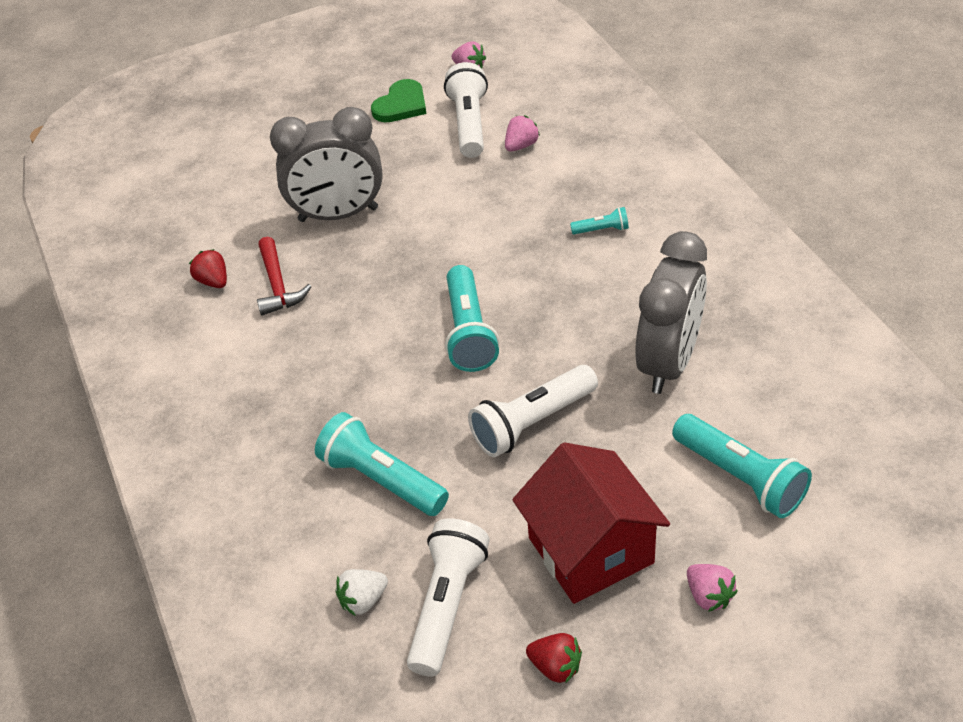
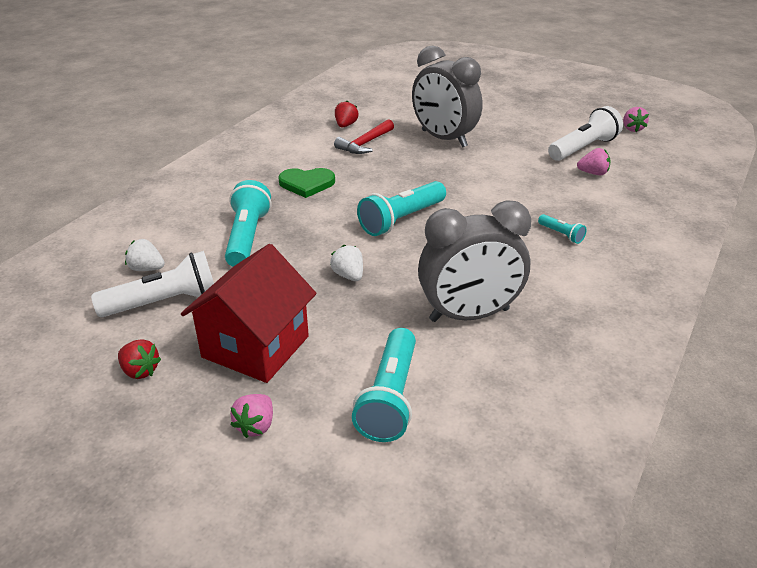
camera: 50 degrees right, 10 degrees down
green heart [371,79,426,122] -> green heart moved to [278,168,335,198]
white flashlight [468,365,598,457] -> white strawberry [330,245,363,281]
red strawberry [526,633,582,684] -> red strawberry turned 45 degrees counterclockwise [118,339,161,379]

